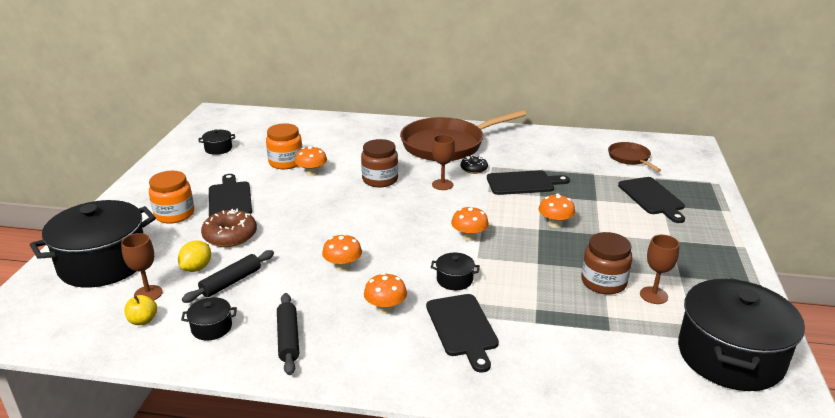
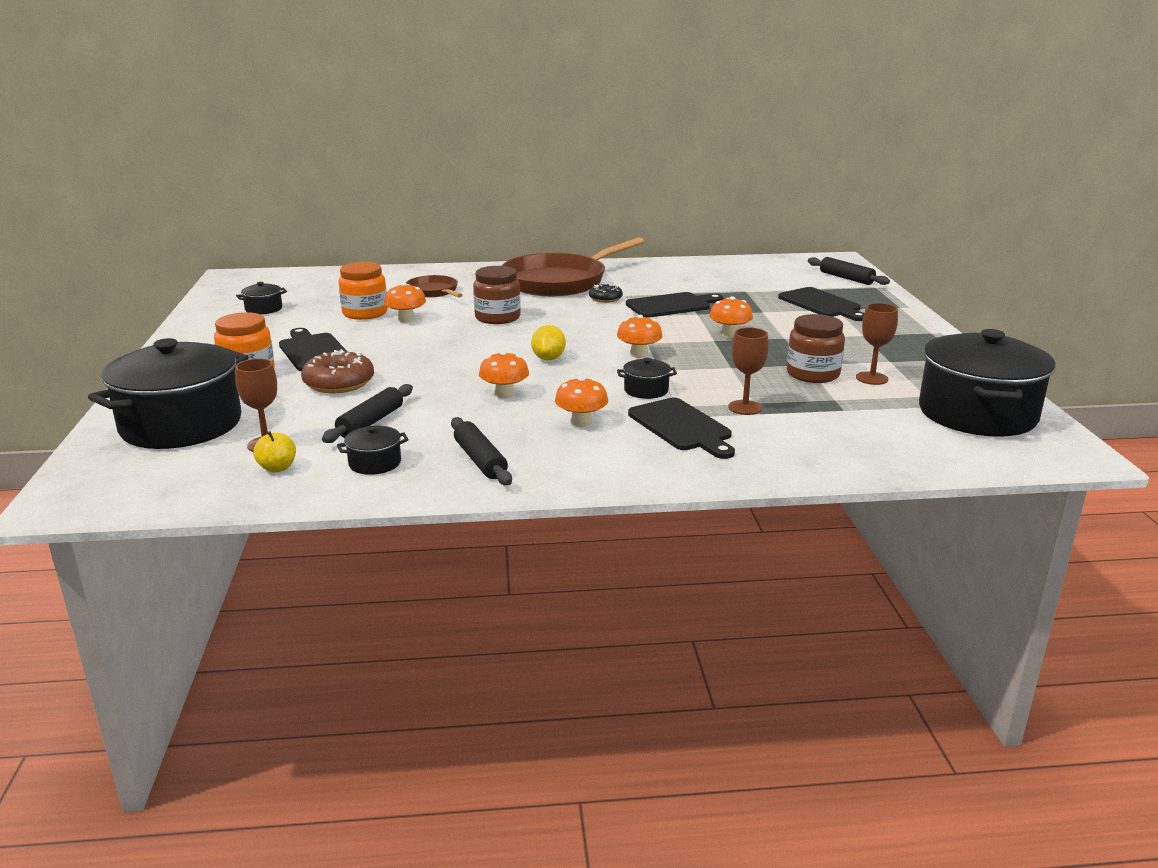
camera: 15 degrees left, 5 degrees down
yellow lemon [178,240,211,272] -> yellow lemon moved to [531,325,566,360]
brown goblet [432,135,455,190] -> brown goblet moved to [728,327,769,415]
brown pan [608,142,661,172] -> brown pan moved to [406,275,463,297]
none -> black rolling pin [808,257,890,285]

